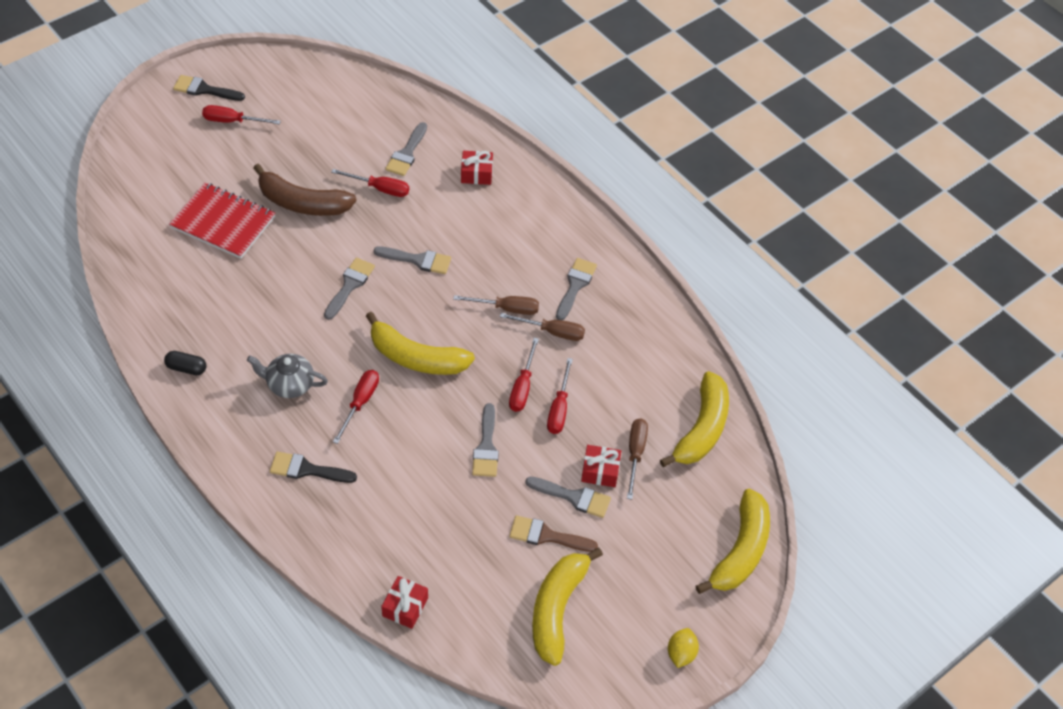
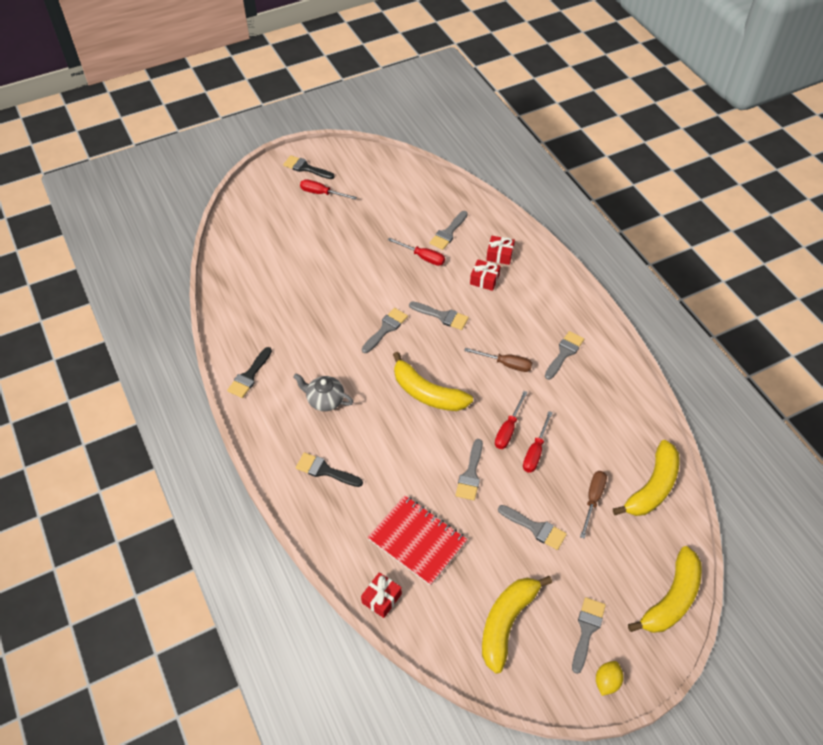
camera: 15 degrees right, 0 degrees up
black capsule [164,351,207,375] -> black brush [227,347,272,398]
red notebook [169,182,275,259] -> red notebook moved to [368,495,467,586]
brown banana [253,164,357,216] -> none
red screwdriver [333,370,379,444] -> none
brown screwdriver [500,313,585,341] -> none
brown brush [509,515,598,552] -> none
red gift [581,445,621,487] -> red gift moved to [470,260,501,291]
none -> grey brush [572,597,606,674]

